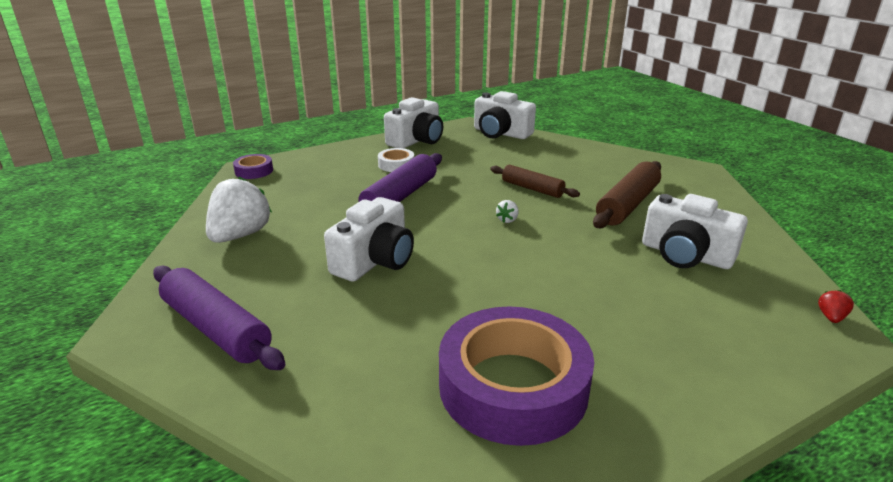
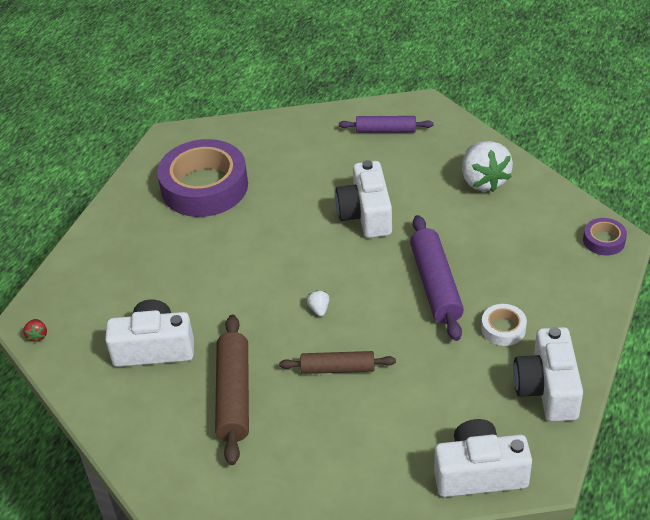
camera: 145 degrees right, 15 degrees up
purple rolling pin [153,265,285,370] -> purple rolling pin [339,116,434,133], size x0.64

